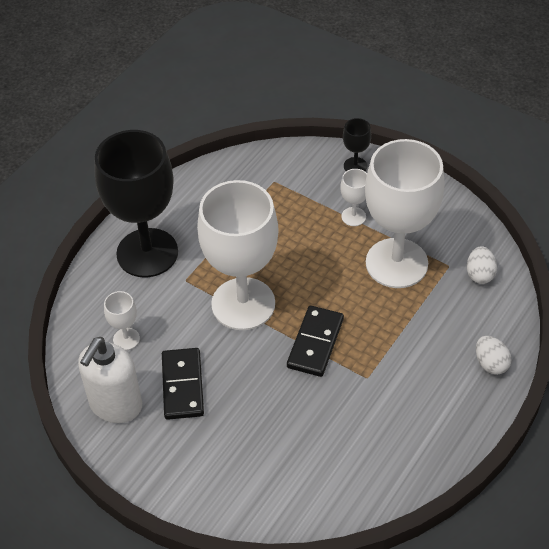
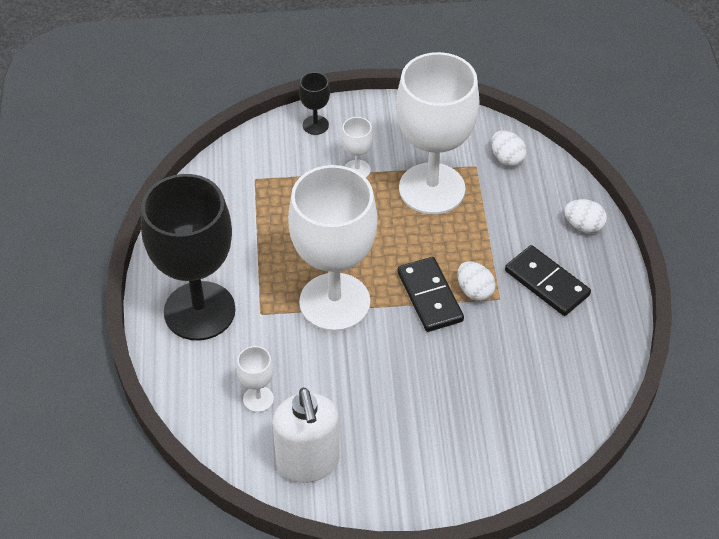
camera: 40 degrees left, 0 degrees up
black domino [162,348,204,420] -> black domino moved to [505,245,591,316]
none -> white egg [457,261,496,301]

